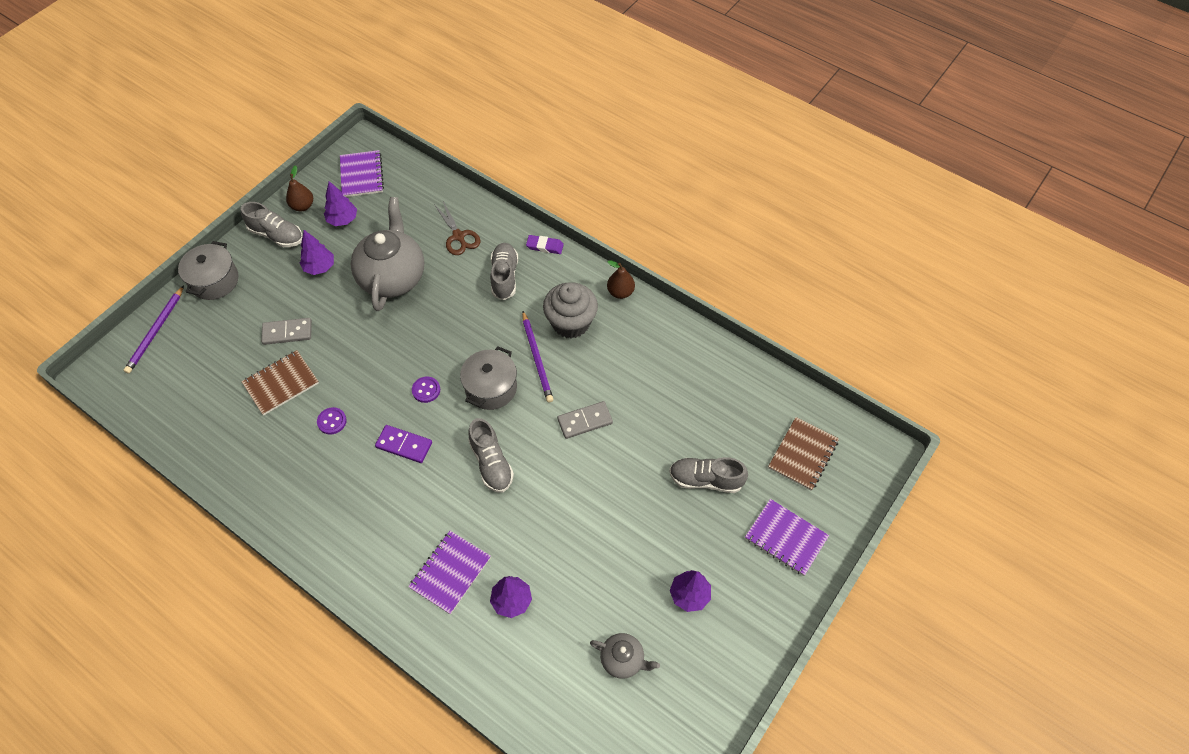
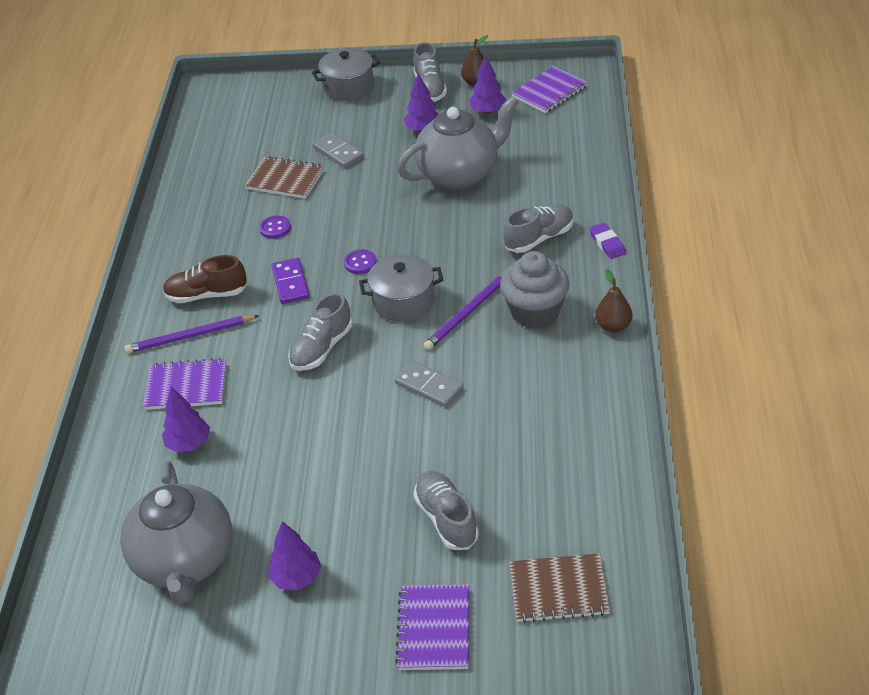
camera: 60 degrees right, 15 degrees down
purple pencil [123,285,184,374] -> purple pencil moved to [124,315,259,353]
brown scissors [435,201,480,255] -> none
grey teapot [590,633,660,679] -> grey teapot [120,461,232,604], size x2.05
none -> brown shoe [163,255,247,303]

